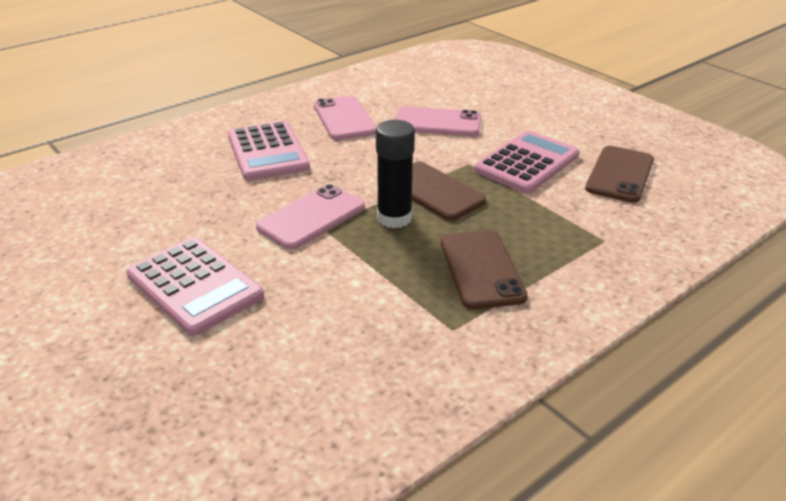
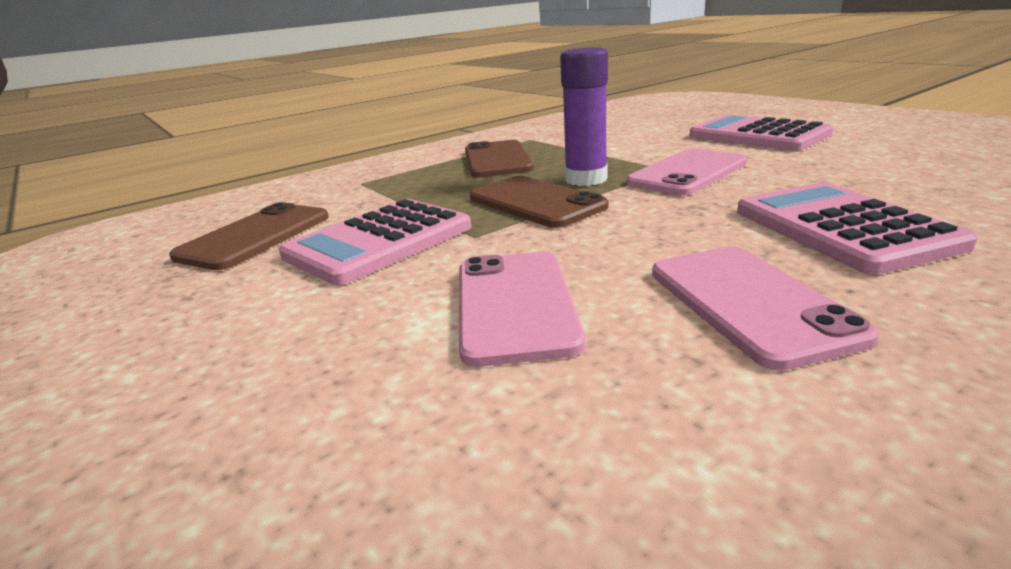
camera: 175 degrees left, 10 degrees down
black glue stick [376,120,415,228] -> purple glue stick [560,47,608,186]
pink phone [395,106,481,136] -> pink phone turned 75 degrees clockwise [459,252,585,367]

